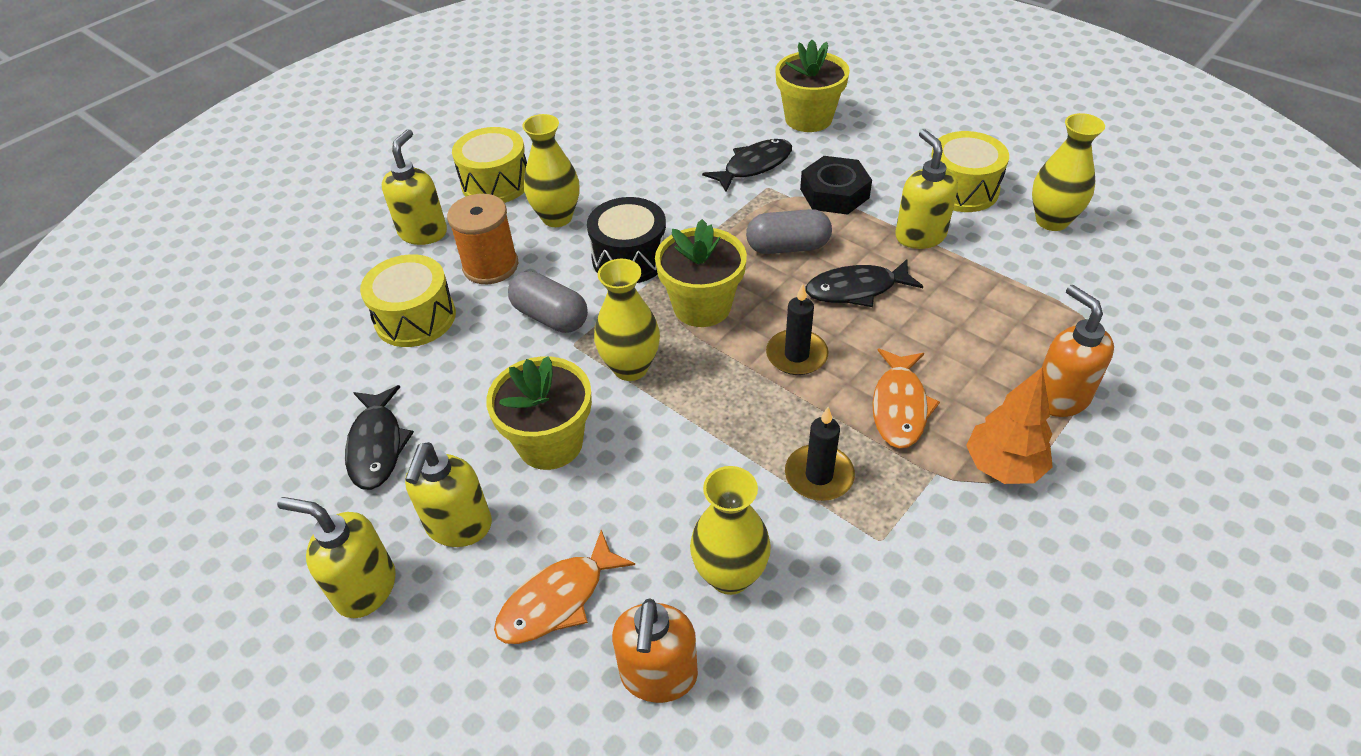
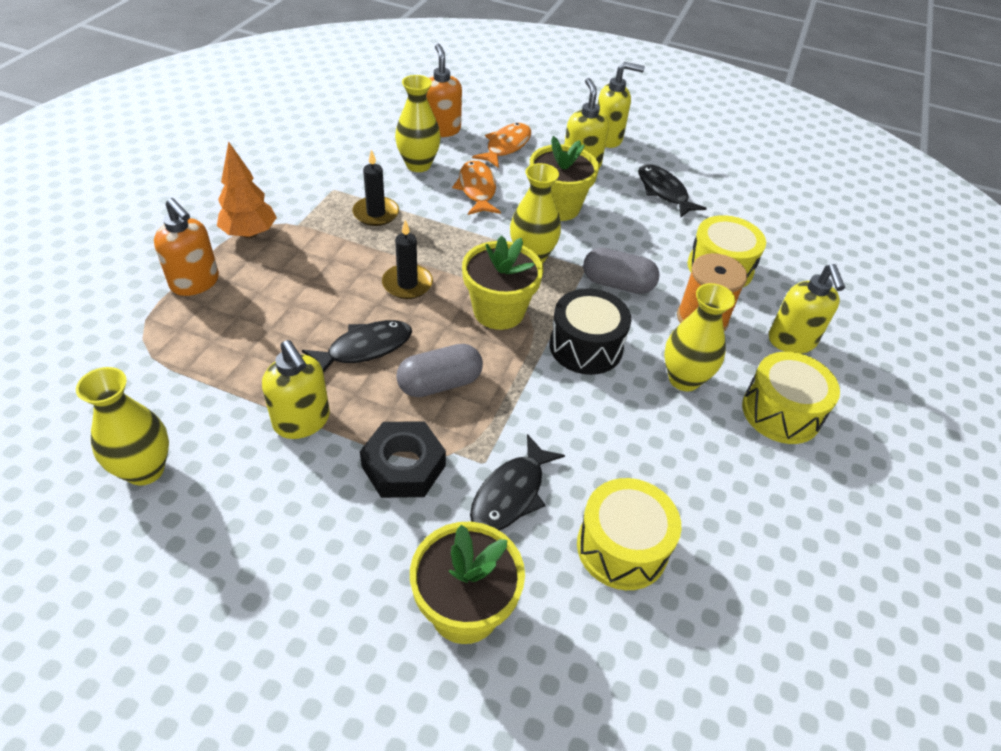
camera: 155 degrees right, 0 degrees up
orange fish [872,348,940,449] -> orange fish moved to [452,160,501,215]
yellow drum [931,131,1009,212] -> yellow drum moved to [577,478,681,590]

